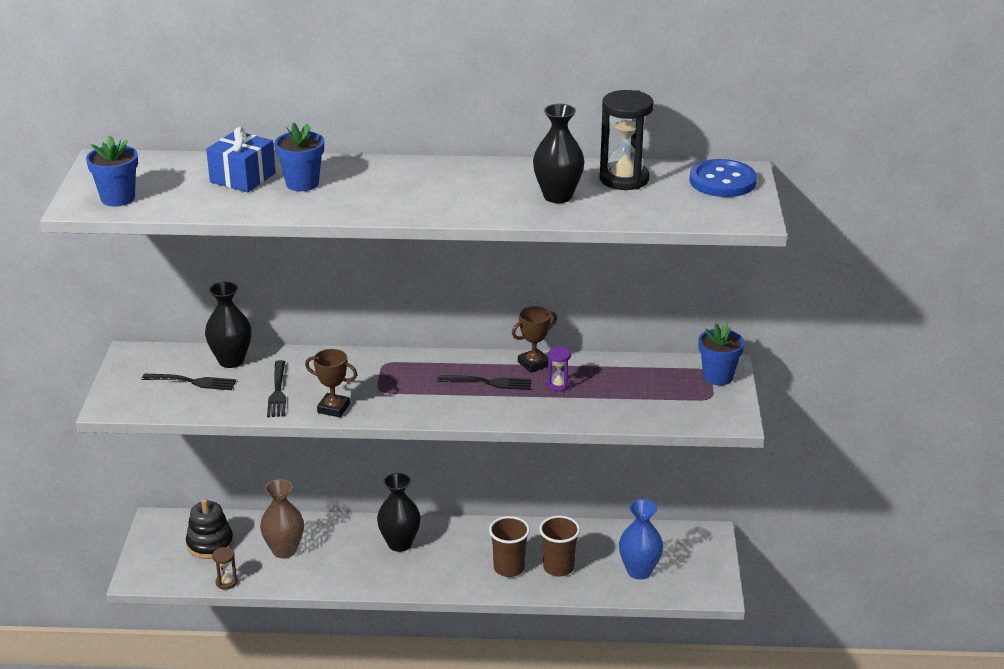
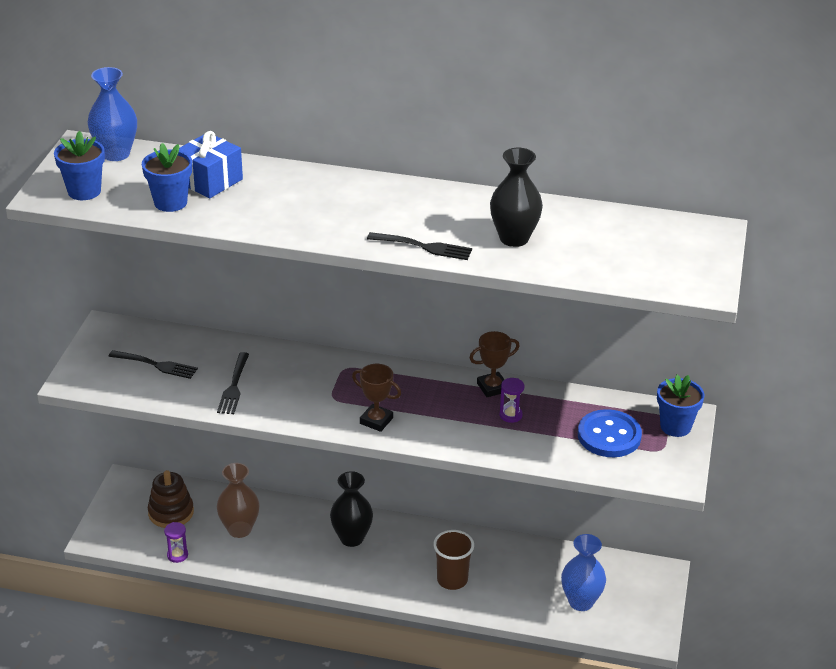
camera: 10 degrees right, 5 degrees up
black stacking toy [186,498,234,559] -> brown stacking toy [148,470,194,528]
black vase [205,281,251,368] -> none
brown hourglass [212,547,237,590] -> purple hourglass [164,522,188,563]
blue flower pot [274,122,324,191] -> blue flower pot moved to [142,143,192,212]
brown trophy [305,349,357,417] -> brown trophy moved to [352,364,401,432]
black fork [437,375,532,390] -> black fork moved to [367,232,472,260]
brown cup [539,516,580,577] -> none
black hourglass [600,90,654,190] -> none
blue button [690,159,757,197] -> blue button moved to [578,409,642,457]
none -> blue vase [87,67,137,161]

